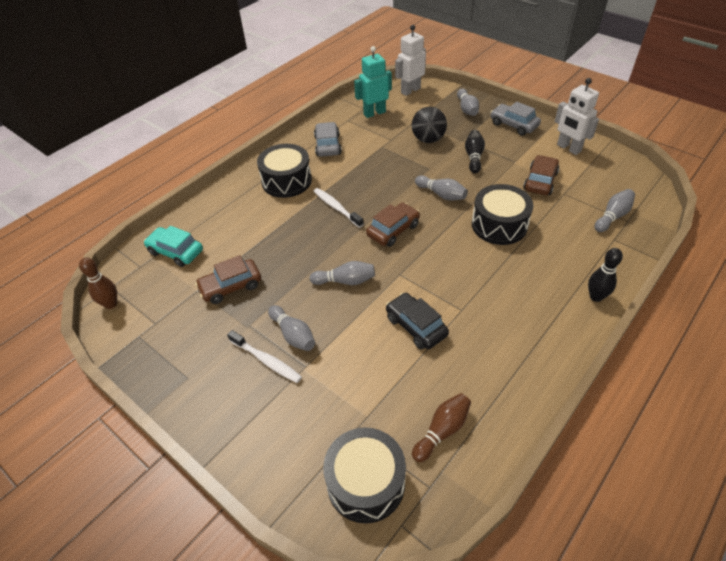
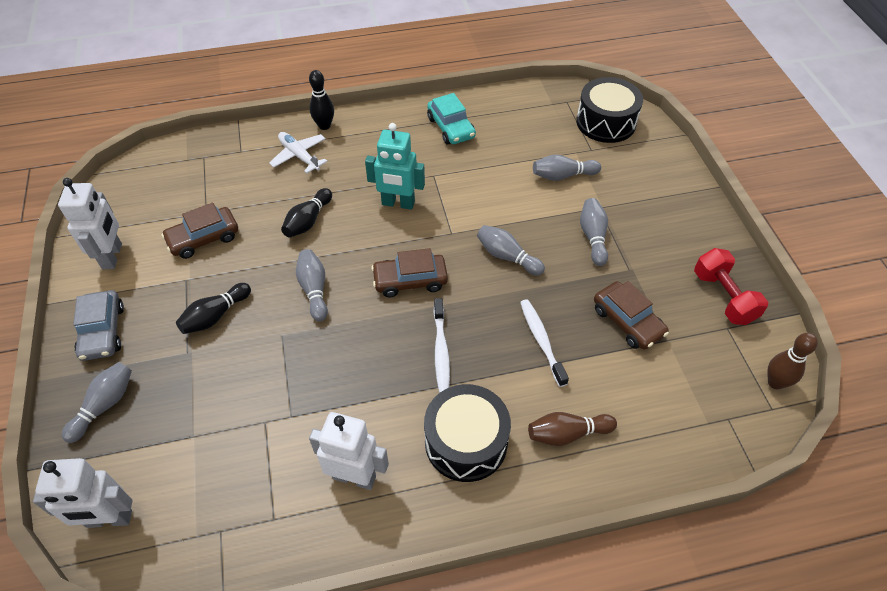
camera: 145 degrees left, 5 degrees up
turquoise car [144,226,203,267] -> turquoise car moved to [427,93,476,144]
brown car [195,255,261,304] -> brown car turned 45 degrees clockwise [594,281,669,350]
white toothbrush [227,330,302,383] -> white toothbrush moved to [520,299,569,387]
grey car [314,122,342,157] -> white robot [309,412,389,490]
turquoise robot [354,46,392,118] -> turquoise robot moved to [365,123,425,210]
black car [386,293,449,349] -> none
black ball [412,107,447,143] -> none
brown bowling pin [412,393,471,462] -> brown bowling pin moved to [528,412,617,446]
black drum [472,184,533,245] -> black bowling pin [281,188,332,238]
grey bowling pin [595,189,635,232] -> grey bowling pin moved to [533,155,601,181]
none -> white plane [269,132,328,173]
none -> red dumbbell [694,248,768,325]

